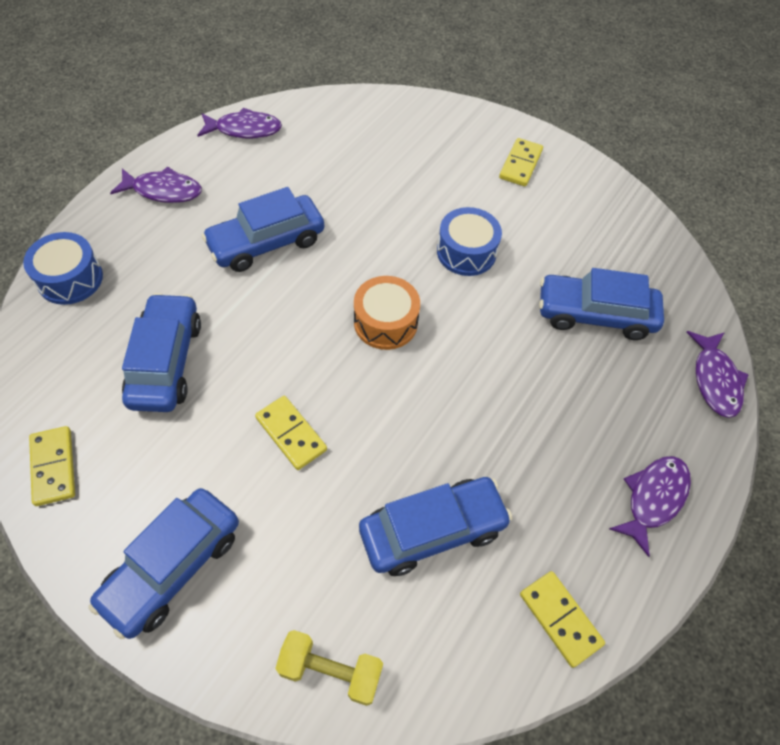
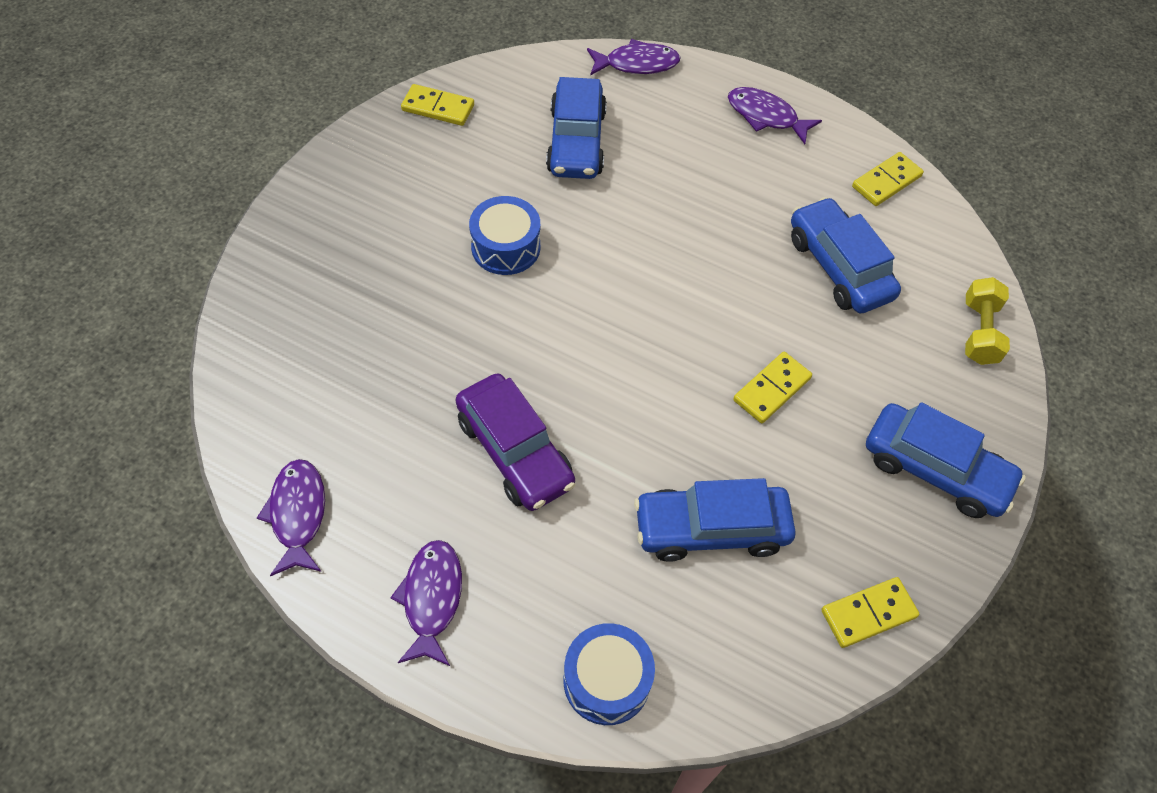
camera: 95 degrees left, 0 degrees up
blue car [202,187,324,272] -> purple car [456,373,576,511]
orange drum [354,276,420,350] -> none
yellow domino [499,138,543,186] -> yellow domino moved to [401,84,474,126]

